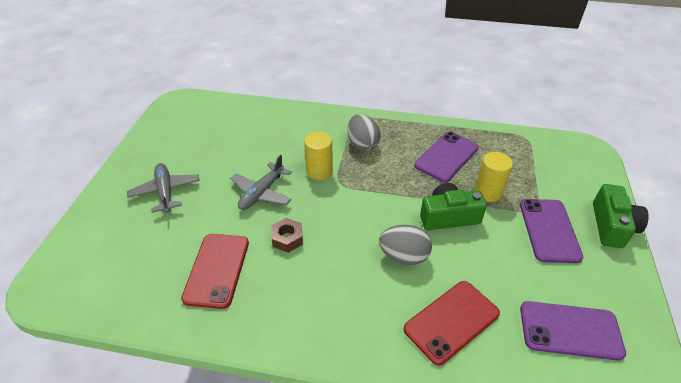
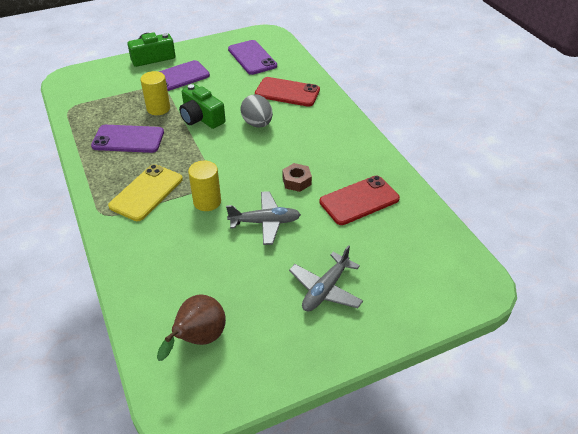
camera: 125 degrees left, 0 degrees up
grey egg [347,114,381,151] -> yellow phone [108,164,183,221]
none -> brown pear [157,294,226,361]

